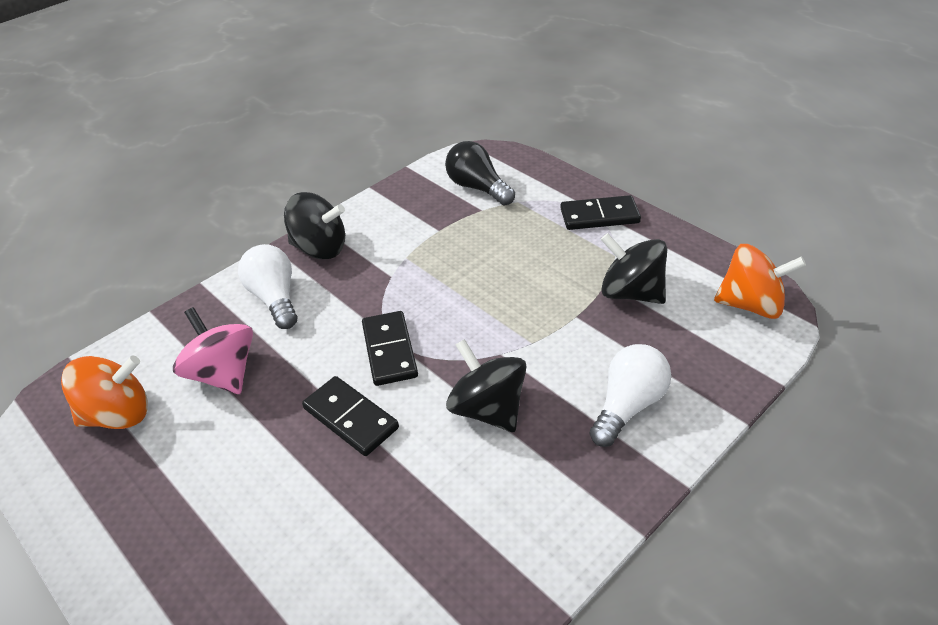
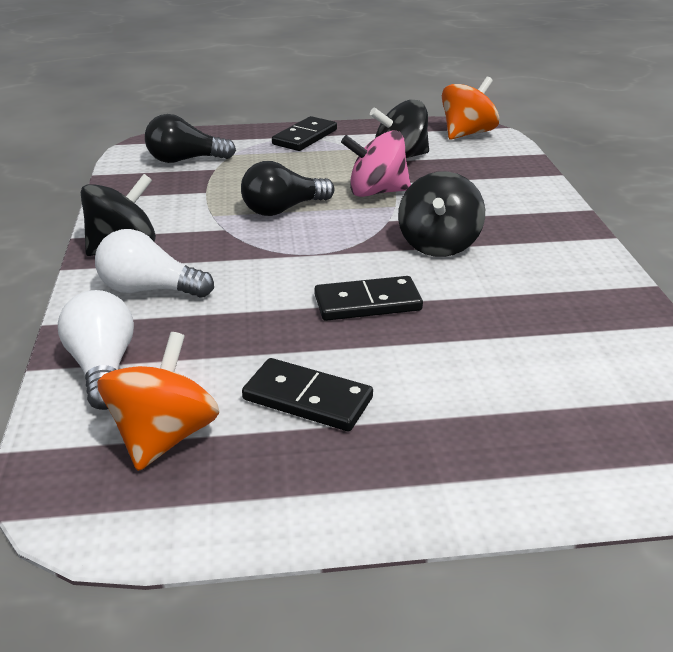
camera: 55 degrees left, 10 degrees down
pink spinning top [173,307,253,394] -> pink spinning top moved to [341,130,411,197]
black domino [362,311,418,386] -> black domino moved to [242,358,373,431]
black spinning top [446,339,526,432] -> black spinning top turned 75 degrees counterclockwise [398,171,485,257]
white light bulb [589,344,671,447] -> white light bulb moved to [58,290,134,410]
none -> black light bulb [241,161,334,216]

